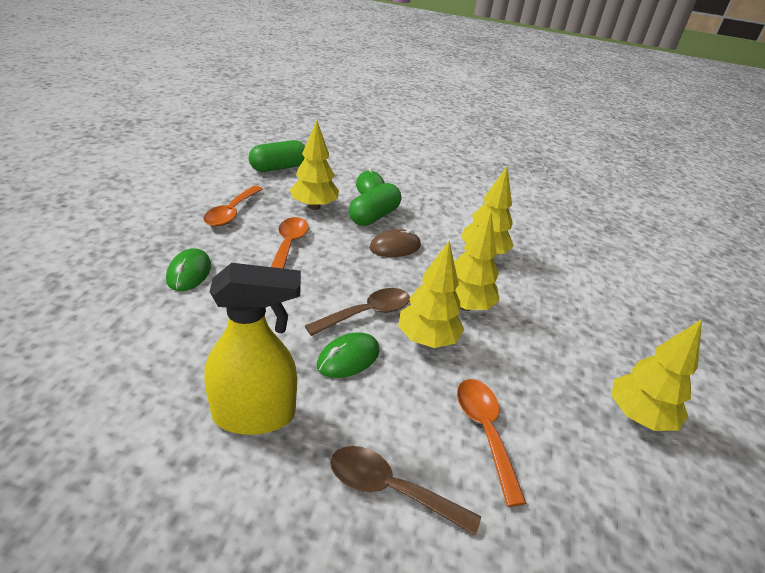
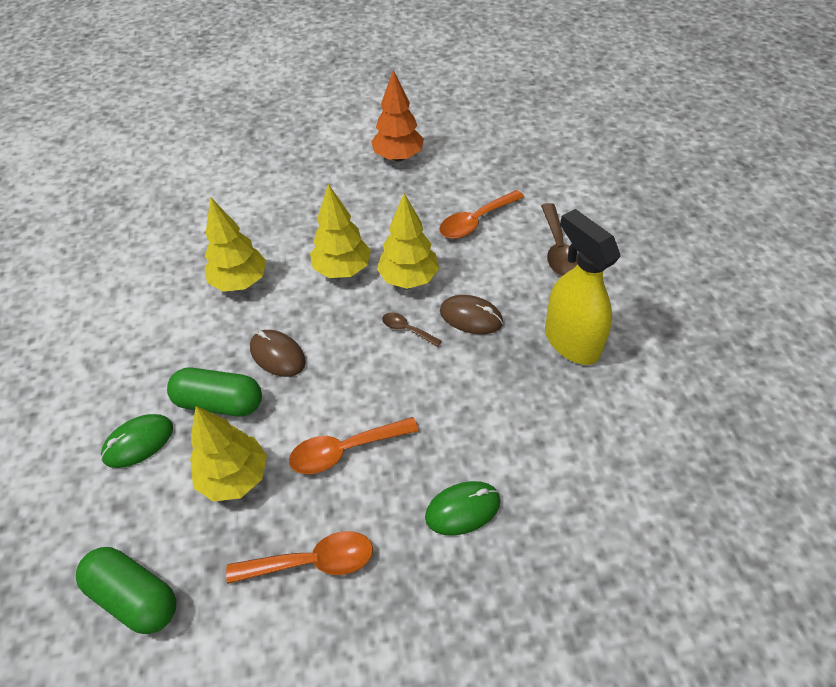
camera: 110 degrees left, 15 degrees up
brown spoon [305,288,410,336] -> brown spoon [382,312,442,347], size x0.56
green mouse [317,332,380,378] -> brown mouse [440,295,503,334]
yellow tree [612,319,702,431] -> orange tree [371,70,424,162]

